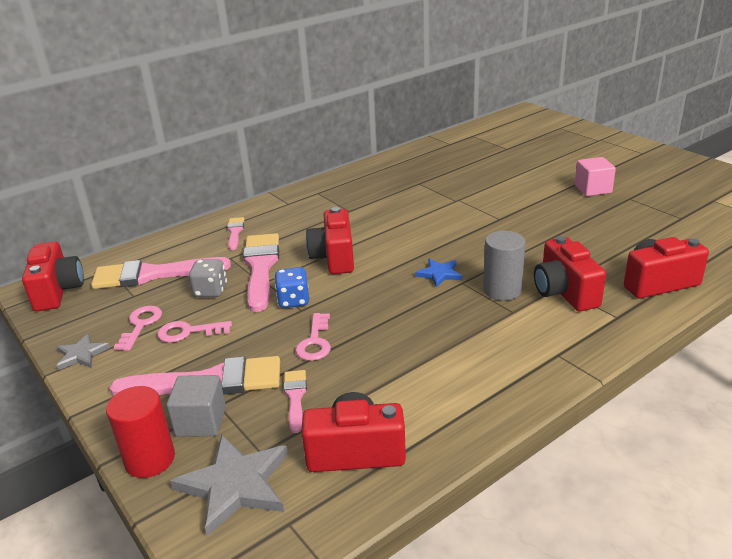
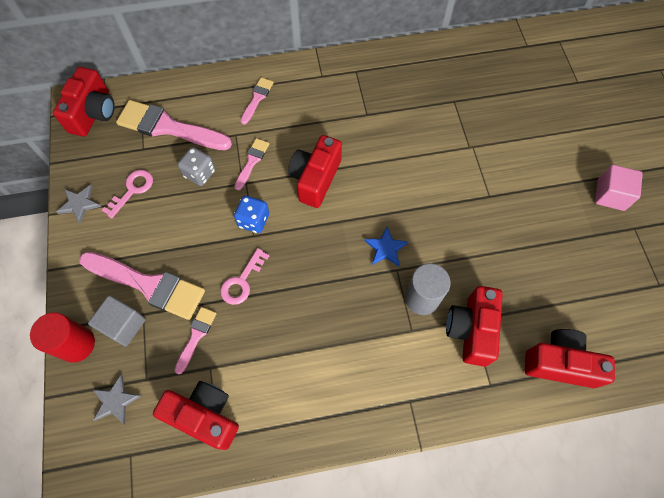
camera: 25 degrees right, 35 degrees up
pink key [157,321,232,343] -> none
grey star [170,435,288,537] -> grey star [92,375,141,424], size x0.56
pink brush [243,233,279,312] -> pink brush [234,138,269,190], size x0.50

